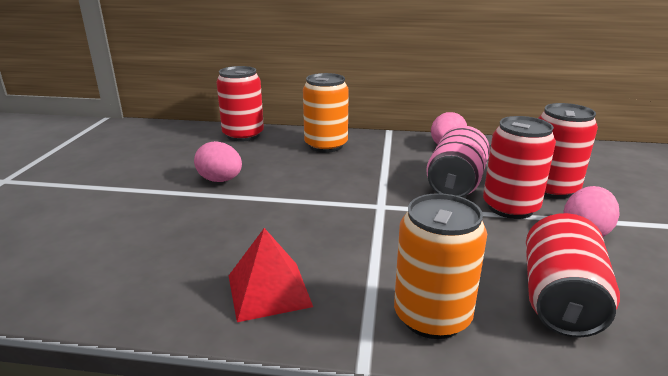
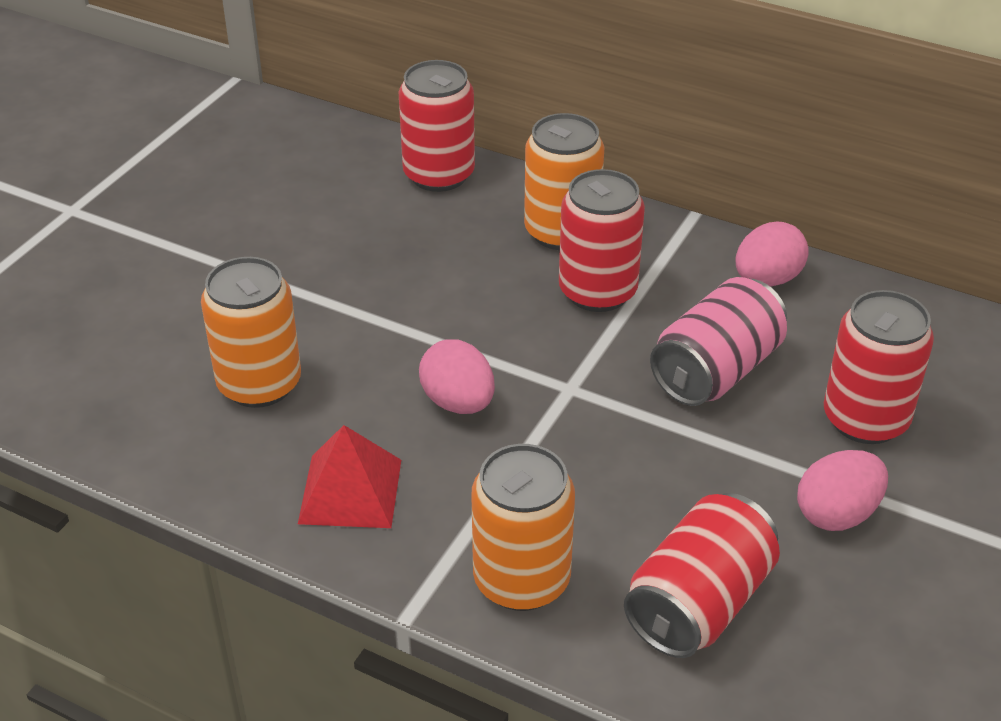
camera: 20 degrees right, 15 degrees up
pink egg [194,141,242,182] -> pink egg moved to [419,340,495,414]
red can [483,116,556,219] -> red can moved to [559,169,645,312]
none -> orange can [201,257,301,408]

